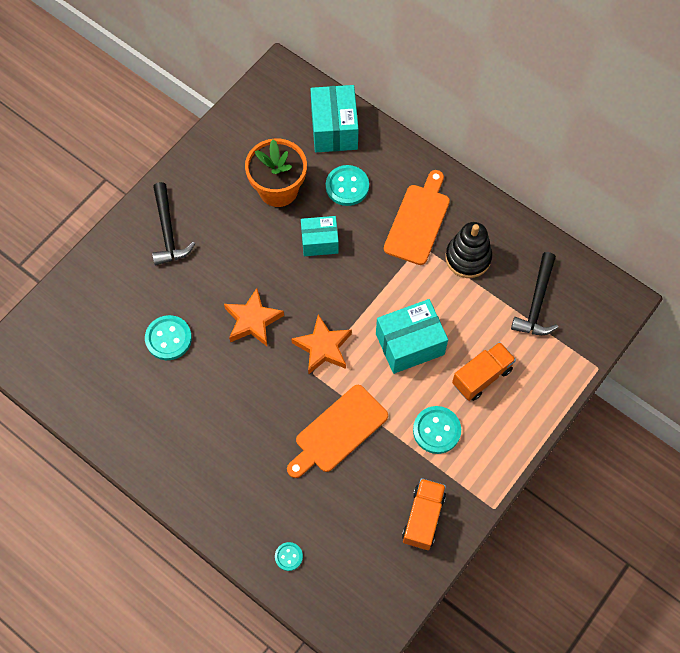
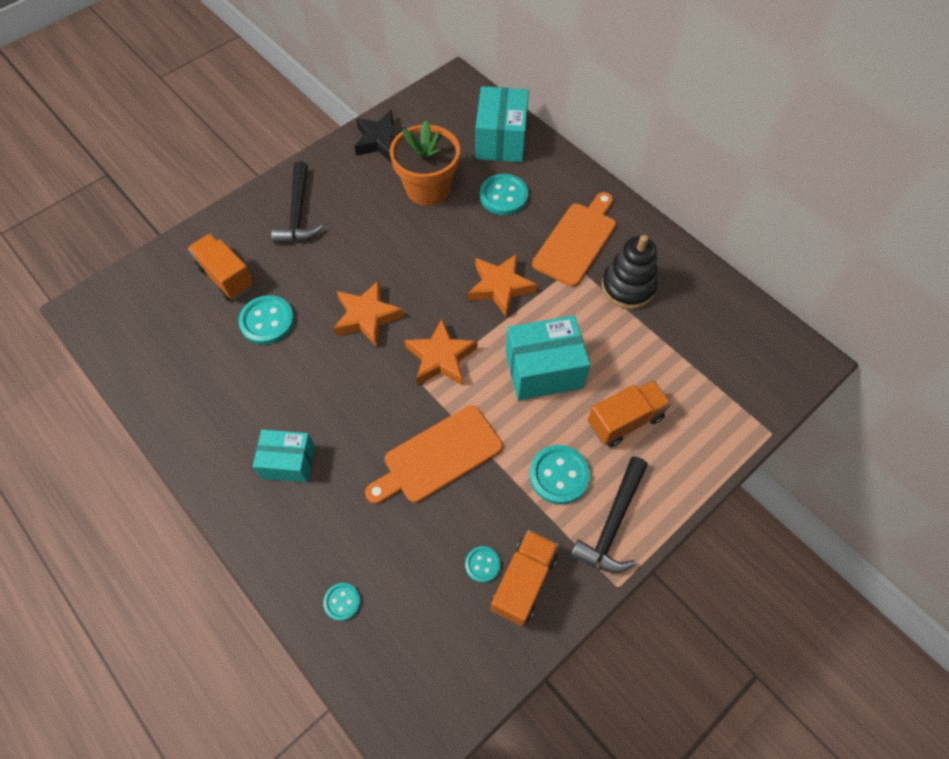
camera: 10 degrees right, 5 degrees down
turquoise box [301,216,339,256] -> turquoise box moved to [253,430,315,482]
black hammer [511,252,558,335] -> black hammer moved to [570,456,648,573]
none -> orange truck [188,233,254,300]
none -> black star [354,110,407,163]
none -> turquoise button [465,546,501,583]
none -> orange star [468,254,537,317]

